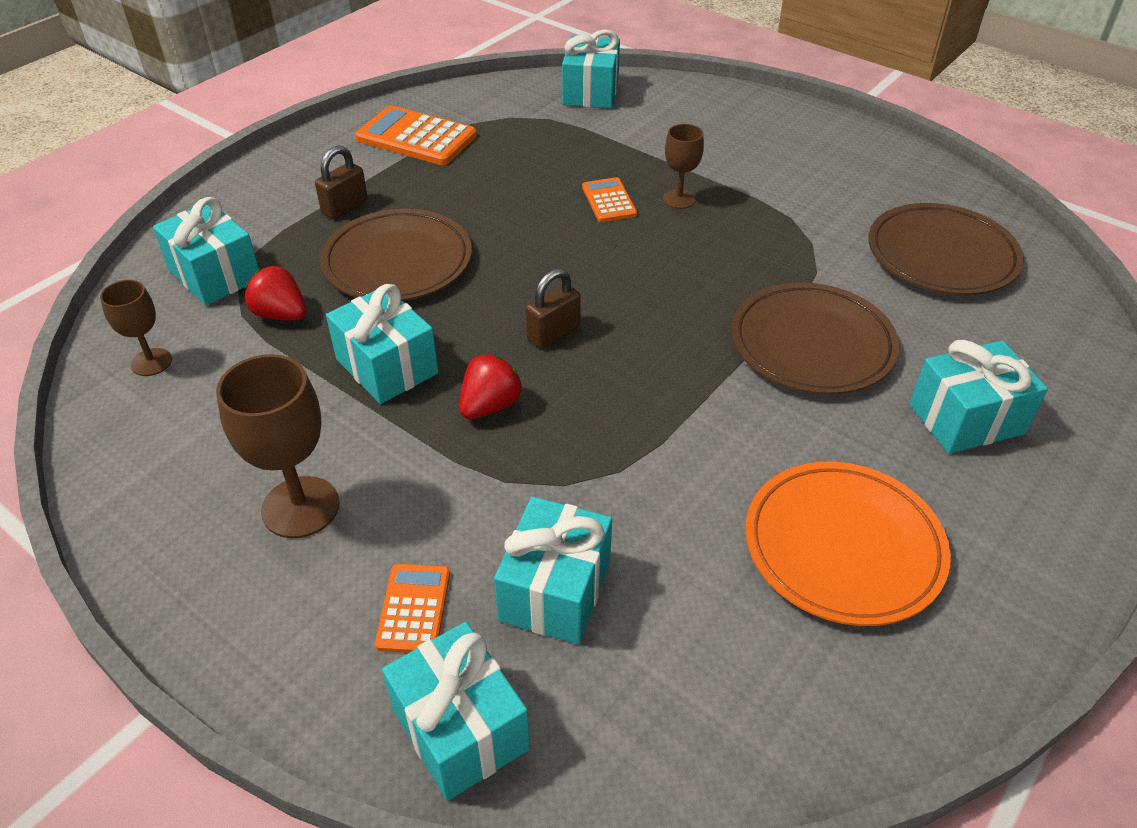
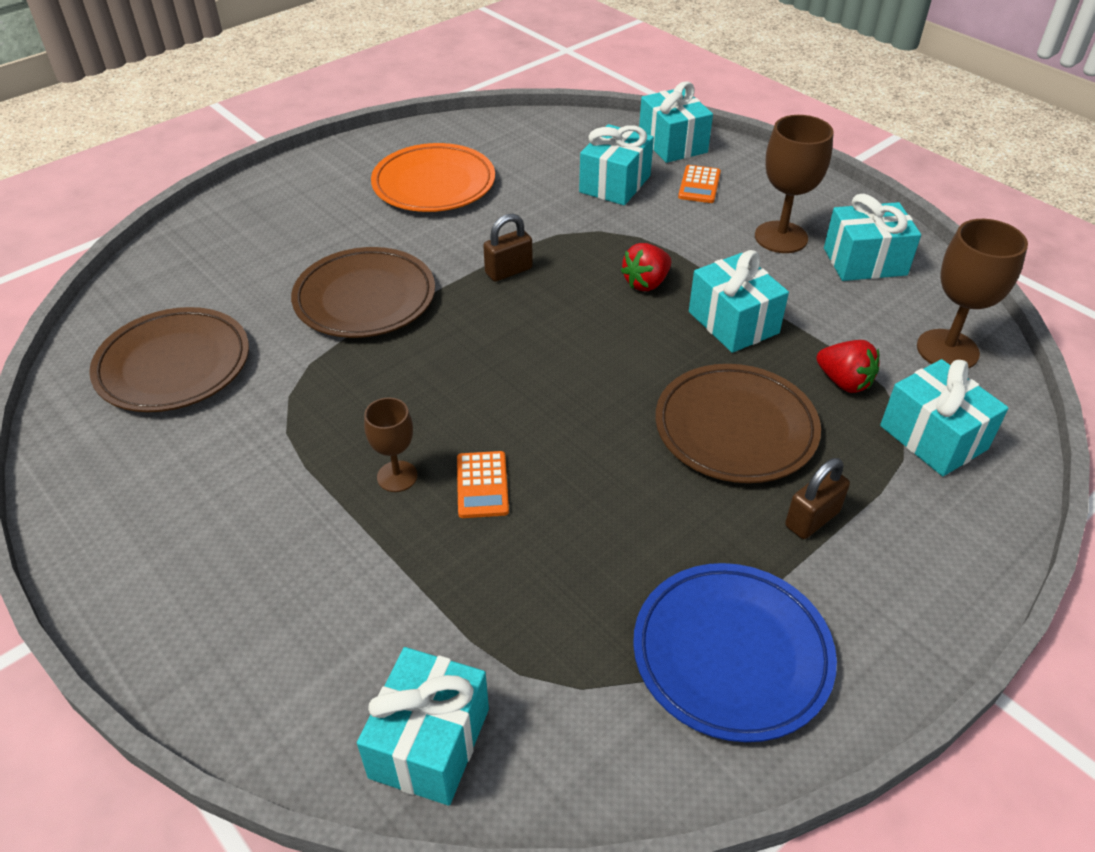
camera: 170 degrees left, 0 degrees up
brown goblet [100,280,172,376] -> brown goblet [917,219,1028,369], size x1.69
orange calculator [355,105,477,165] -> blue plate [633,563,837,742]
brown padlock [526,268,581,348] -> brown padlock moved to [483,213,533,282]
turquoise gift [909,340,1048,454] -> turquoise gift moved to [824,194,921,281]

